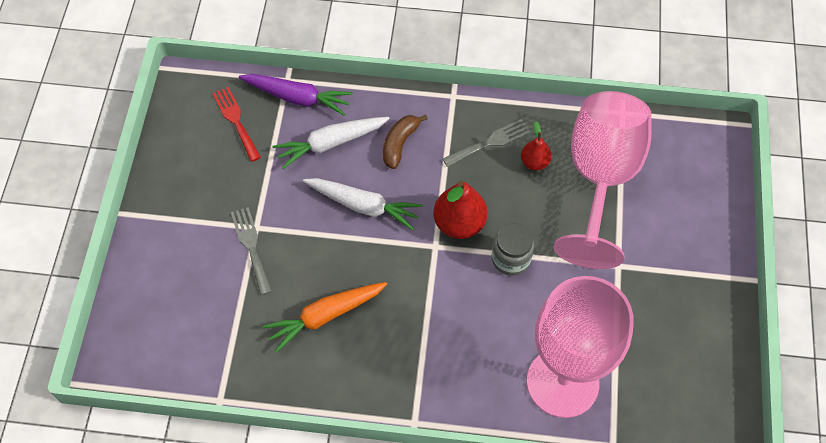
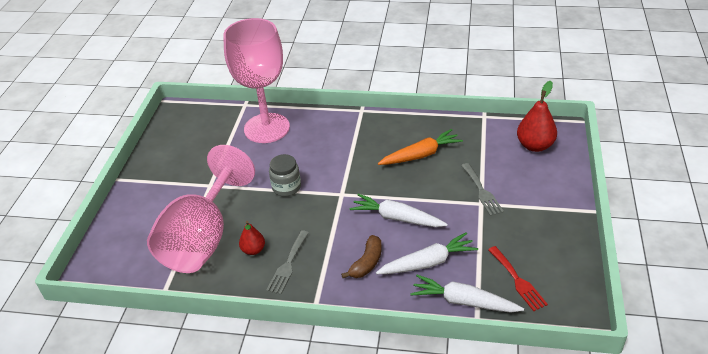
camera: 175 degrees left, 20 degrees down
purple carrot [239,74,353,116] -> white carrot [410,275,524,313]
red pear [433,180,488,239] -> red pear moved to [517,81,557,152]
grey fork [443,119,531,167] -> grey fork turned 45 degrees counterclockwise [266,230,309,295]

